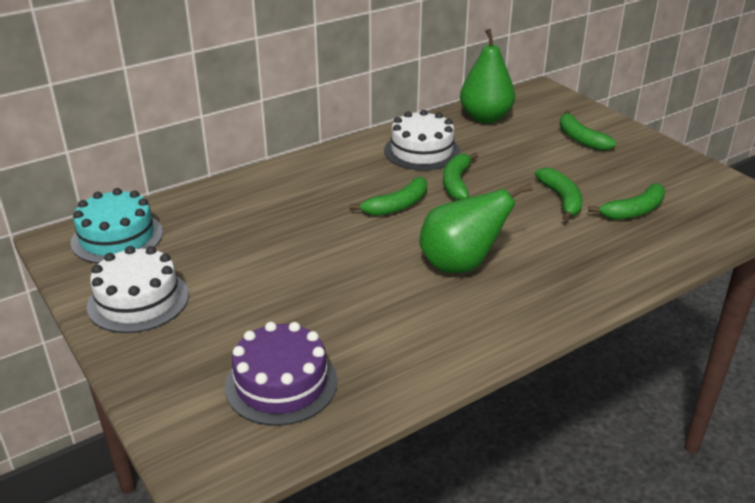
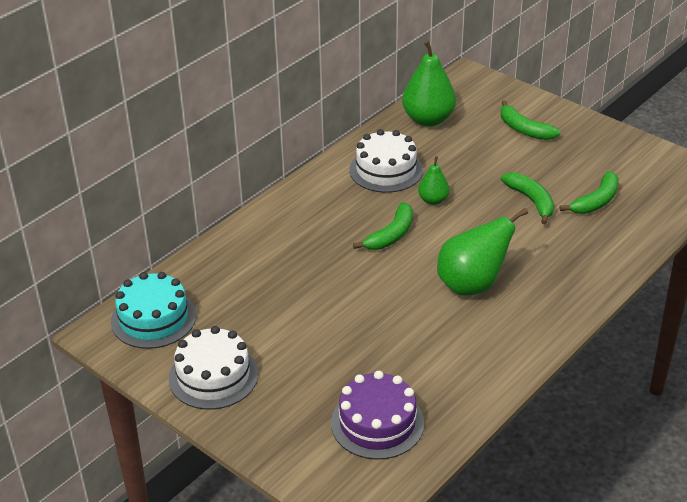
camera: 15 degrees left, 5 degrees up
green banana [443,152,478,200] -> green pear [418,156,449,205]

